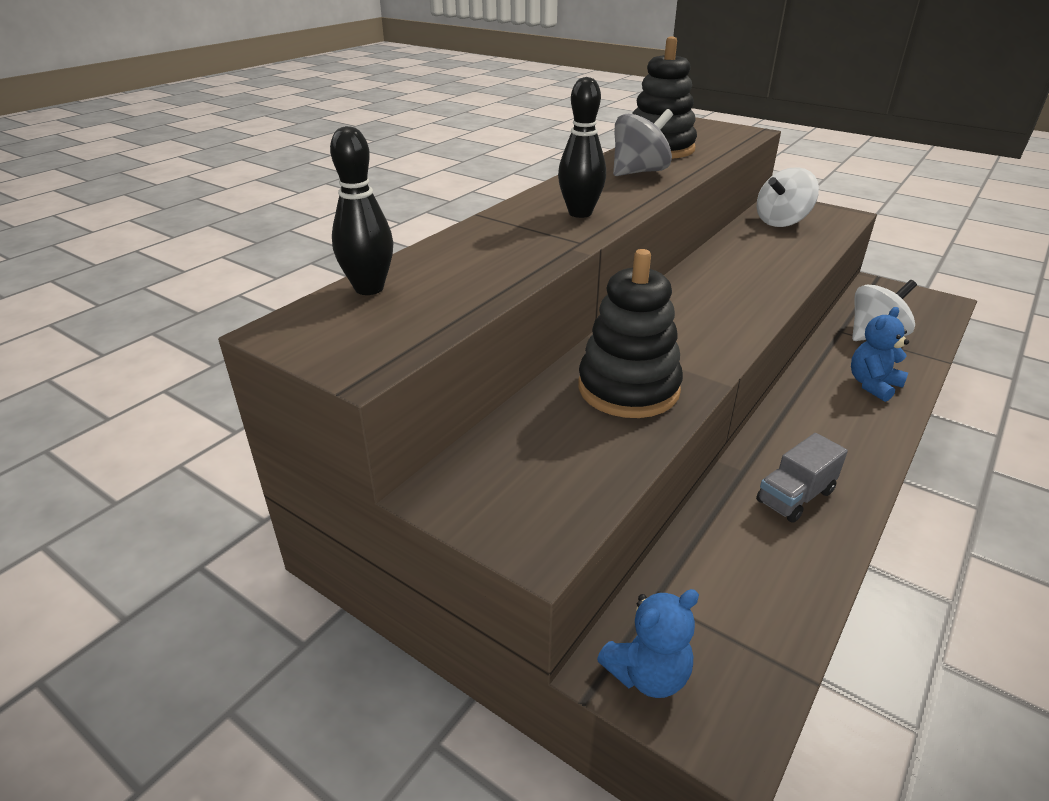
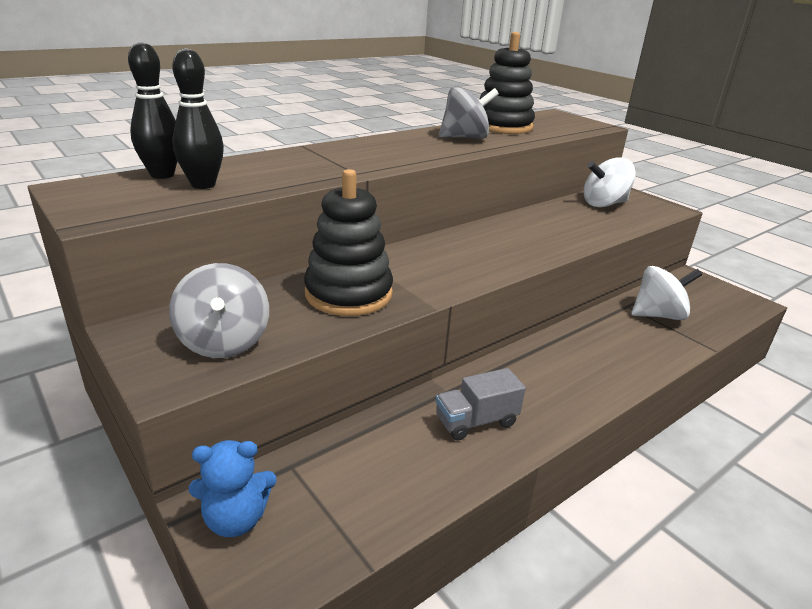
camera: 15 degrees right, 5 degrees down
black bowling pin [558,77,606,218] -> black bowling pin moved to [172,48,224,189]
blue teddy bear [851,307,909,402] -> none
none -> grey spinning top [169,263,269,358]

